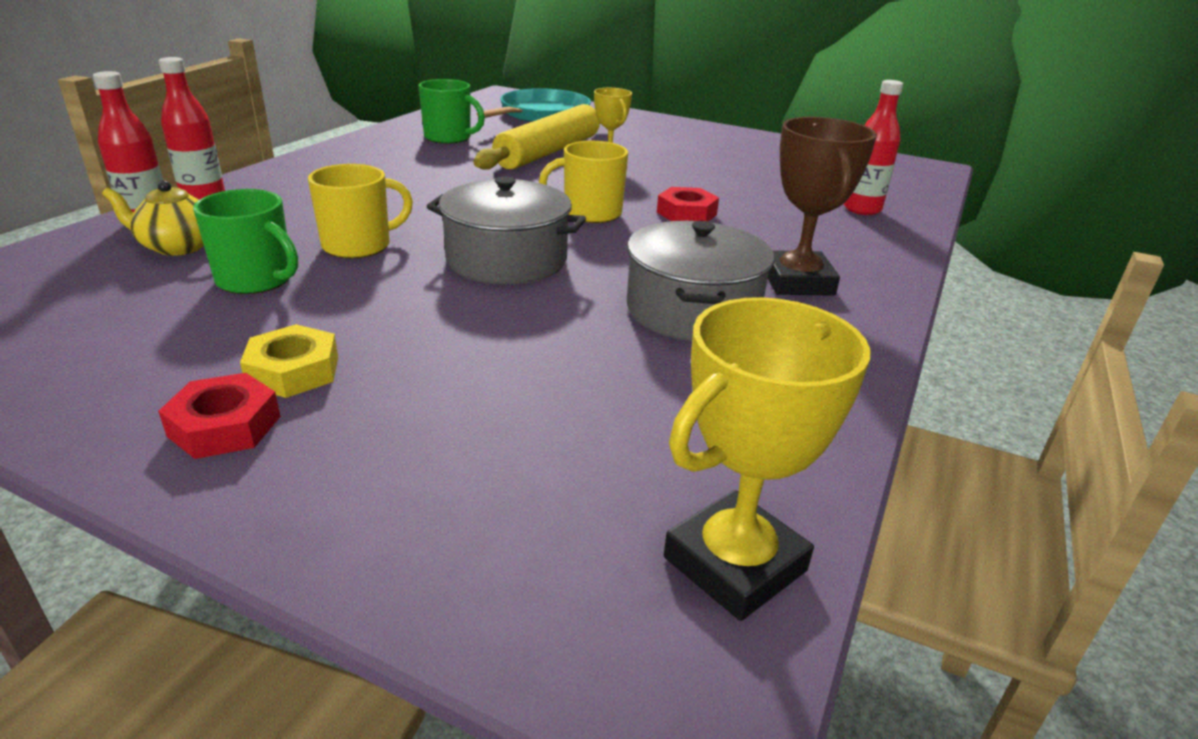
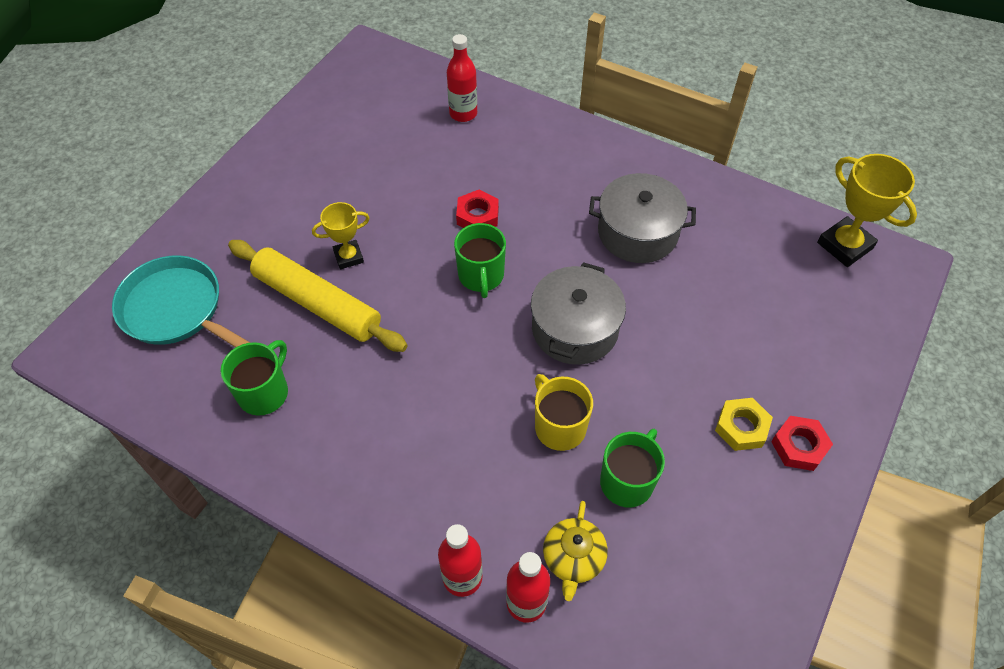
camera: 85 degrees left, 25 degrees up
yellow mug [539,141,628,223] -> green mug [454,223,506,298]
brown trophy [768,117,877,296] -> none

